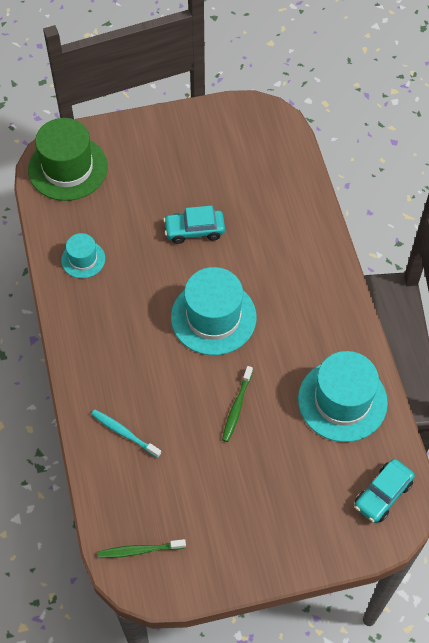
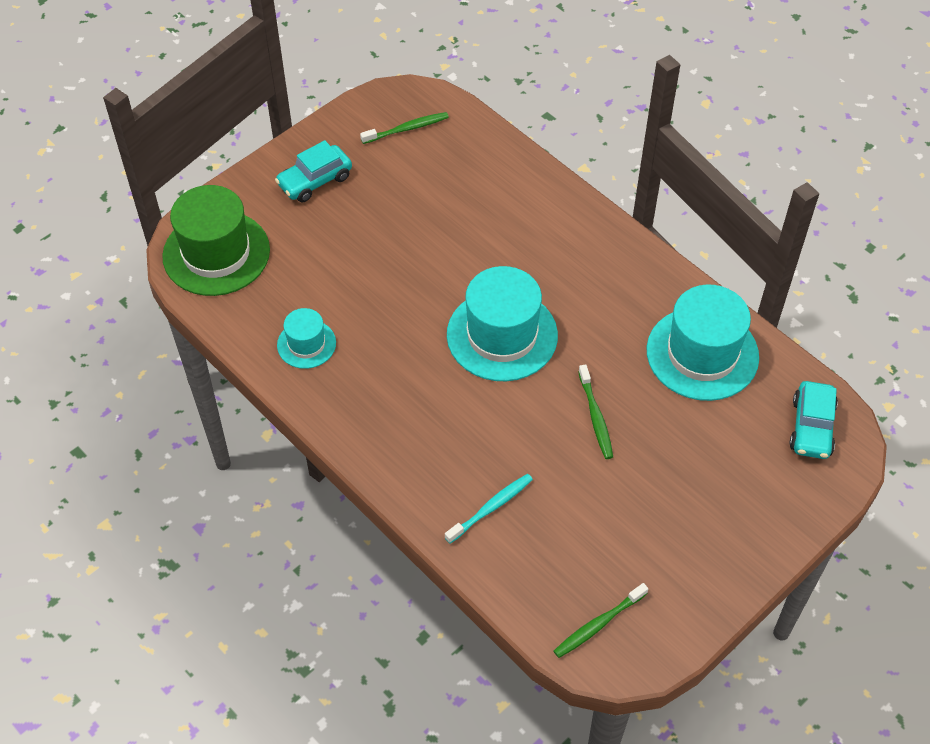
camera: 30 degrees left, 5 degrees down
turquoise toothbrush [91,409,161,458] -> turquoise toothbrush turned 135 degrees clockwise [444,474,533,544]
turquoise car [163,205,225,244] -> turquoise car moved to [275,140,352,202]
none -> green toothbrush [360,112,449,144]

